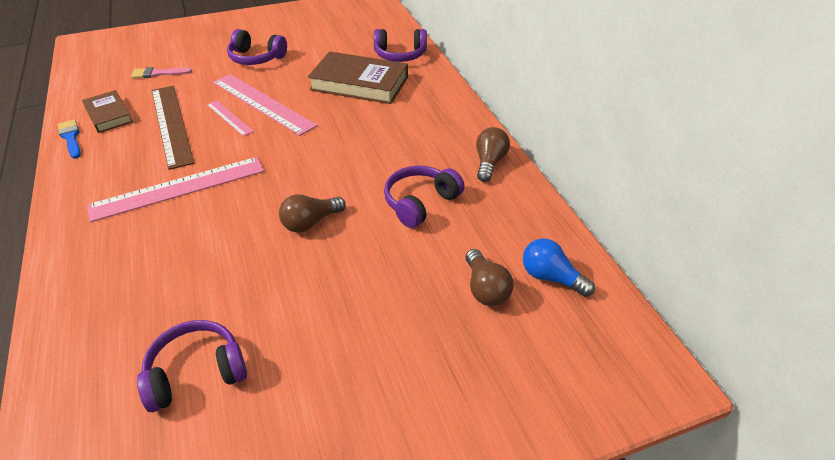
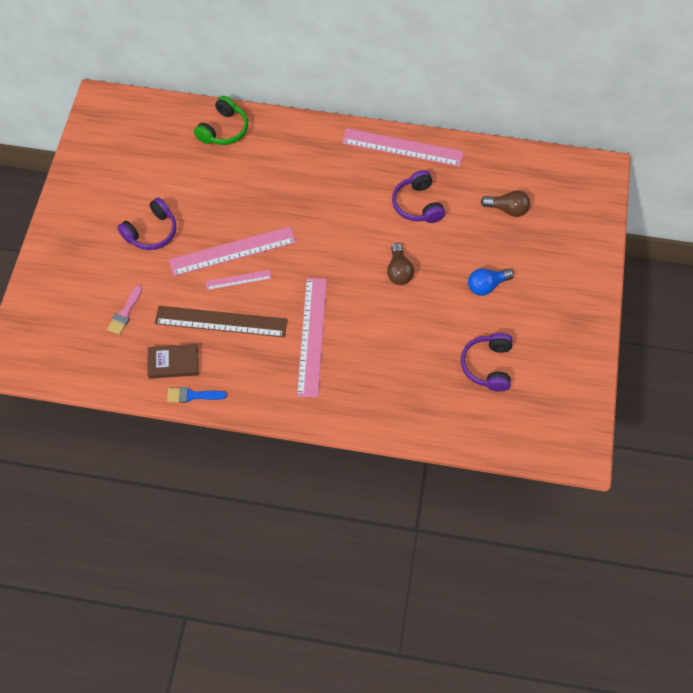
camera: 60 degrees left, 20 degrees up
brown book [308,52,408,104] -> none
purple headphones [374,29,427,62] -> green headphones [194,96,248,145]
brown light bulb [476,127,510,182] -> pink ruler [342,128,464,167]
blue light bulb [523,239,595,297] -> blue light bulb moved to [468,268,514,296]

